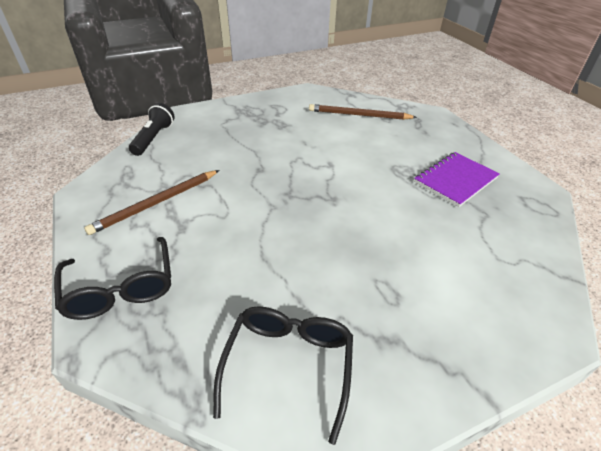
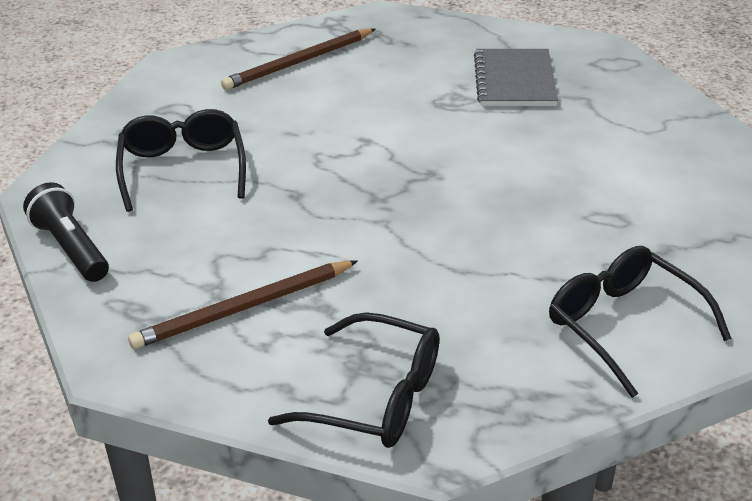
camera: 45 degrees left, 5 degrees down
brown pencil [84,170,219,235] -> brown pencil turned 60 degrees clockwise [128,261,358,349]
purple notebook [414,152,500,207] -> grey notebook [474,49,558,106]
none -> black glasses [116,109,246,212]

